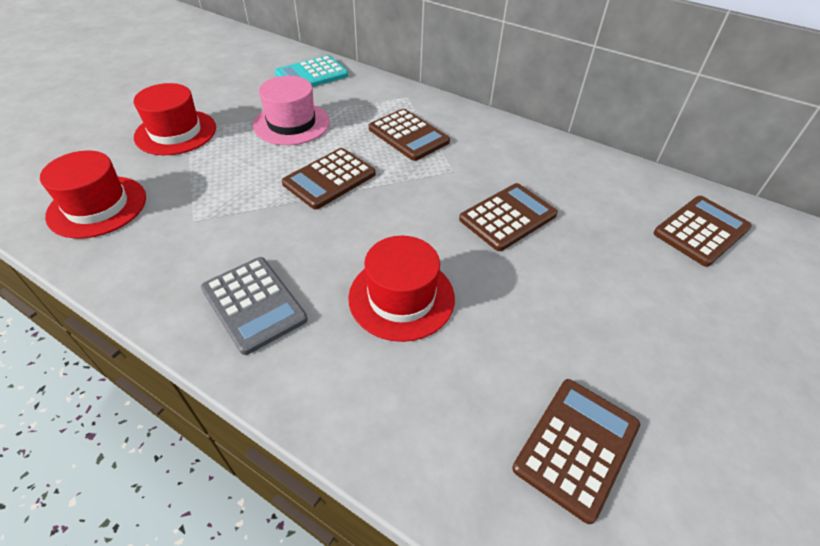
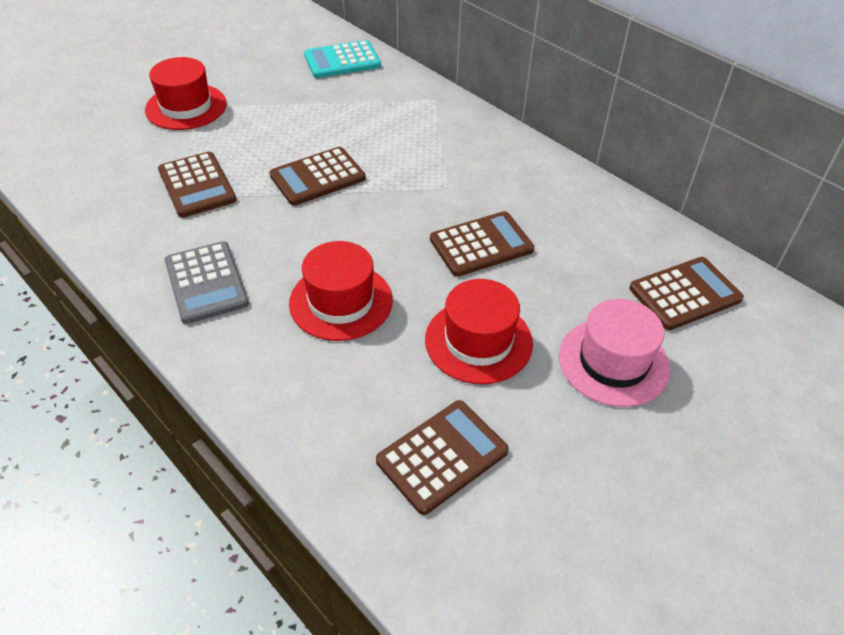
camera: 15 degrees right, 0 degrees up
red hat [40,151,146,238] -> red hat moved to [425,279,533,384]
pink hat [253,76,330,145] -> pink hat moved to [559,299,670,407]
brown calculator [369,109,450,161] -> brown calculator moved to [158,152,236,218]

